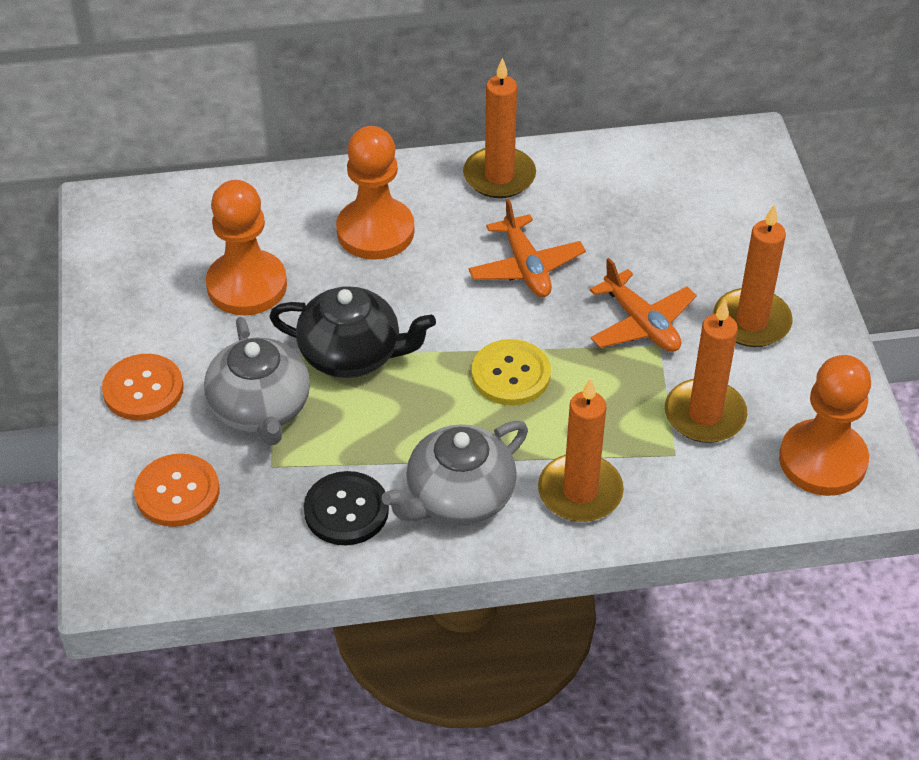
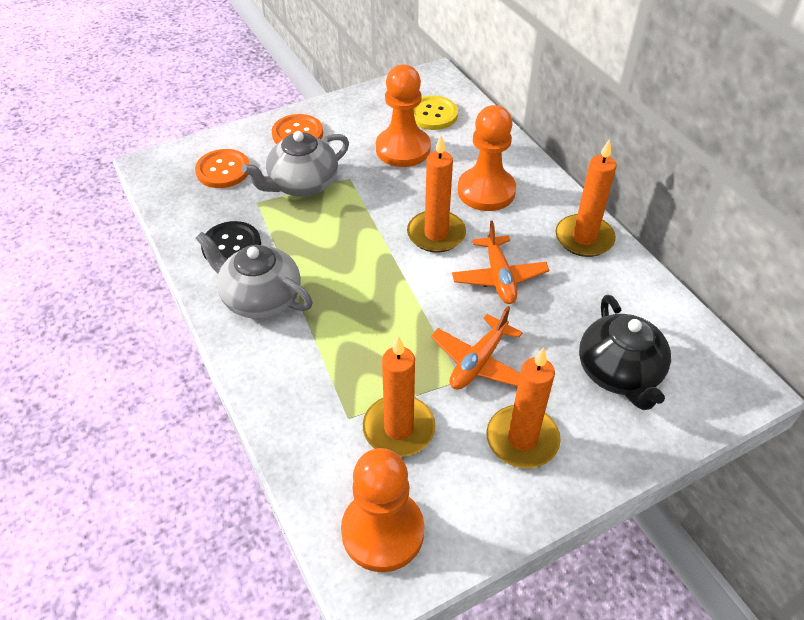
camera: 70 degrees right, 0 degrees up
black teapot [269,286,436,378] -> black teapot moved to [579,295,671,410]
orange plane [468,198,586,297] -> orange plane turned 60 degrees counterclockwise [452,221,549,304]
yellow button [471,339,551,405] -> yellow button moved to [413,95,458,130]
orange candle [538,378,624,522] -> orange candle moved to [407,136,466,253]

